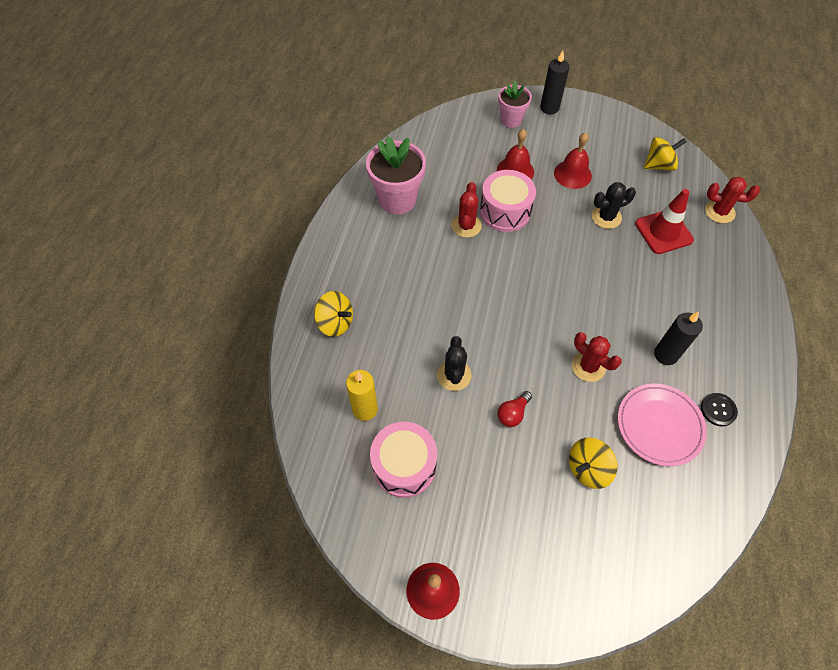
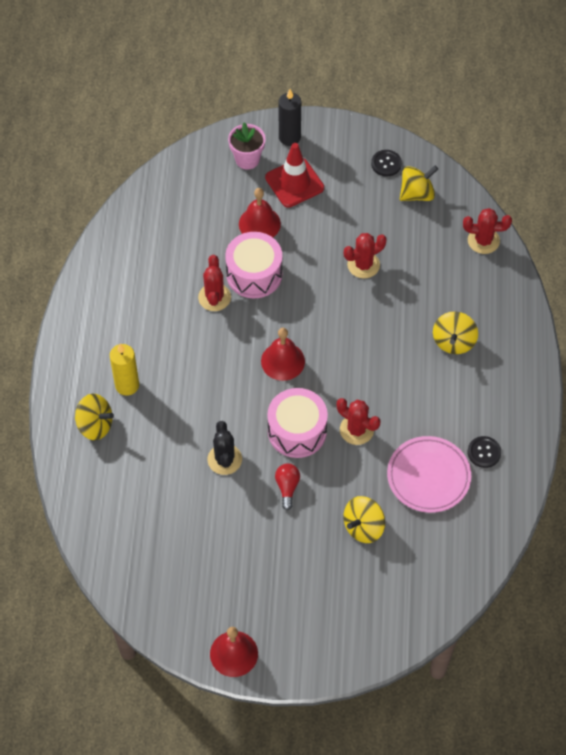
camera: 10 degrees left, 0 degrees up
yellow candle [346,370,378,421] -> yellow candle moved to [110,344,139,396]
pink flower pot [366,137,426,214] -> none
pink drum [370,422,437,498] -> pink drum moved to [267,388,328,458]
red light bulb [497,391,532,427] -> red light bulb turned 150 degrees clockwise [275,463,300,510]
red bell [554,132,592,189] -> red bell moved to [261,328,305,381]
black cactus [592,182,636,229] -> red cactus [344,233,387,278]
red traffic cone [635,189,694,254] -> red traffic cone moved to [265,143,324,208]
black candle [654,312,703,365] -> none
none -> black button [371,150,402,177]
none -> yellow spinning top [433,312,478,354]

